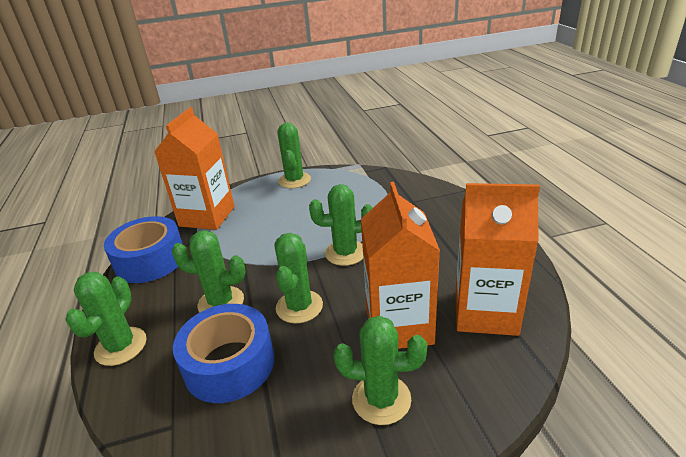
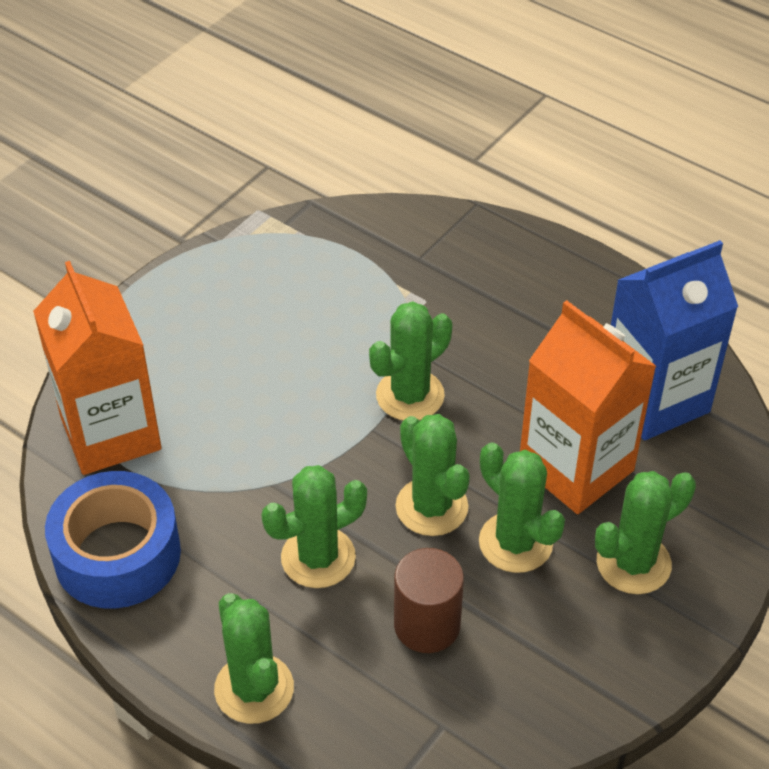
camera: 40 degrees left, 15 degrees up
blue tape [173,304,274,403] -> brown cylinder [394,548,464,653]
green cactus [277,123,311,188] -> green cactus moved to [479,442,565,573]
orange carton [455,183,540,336] -> blue carton [611,240,738,440]

